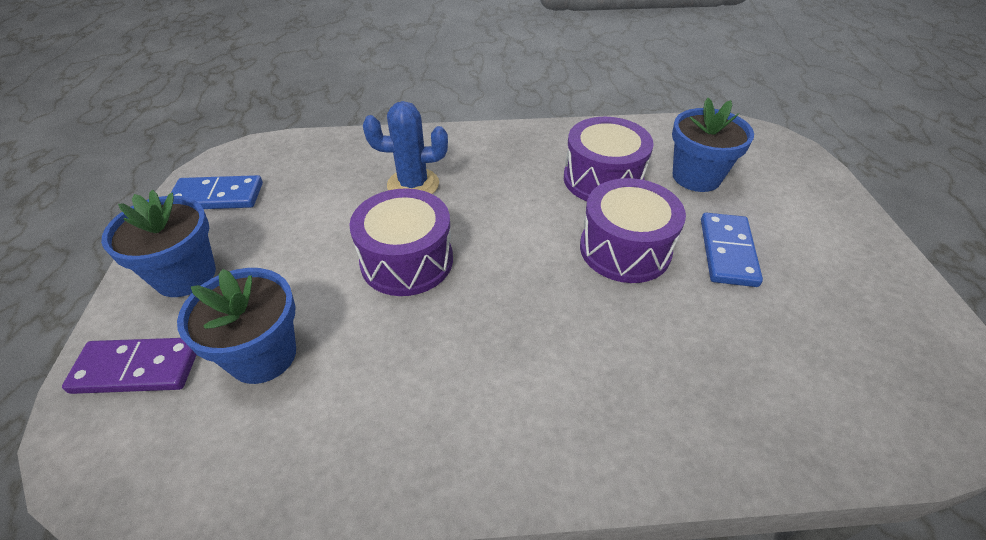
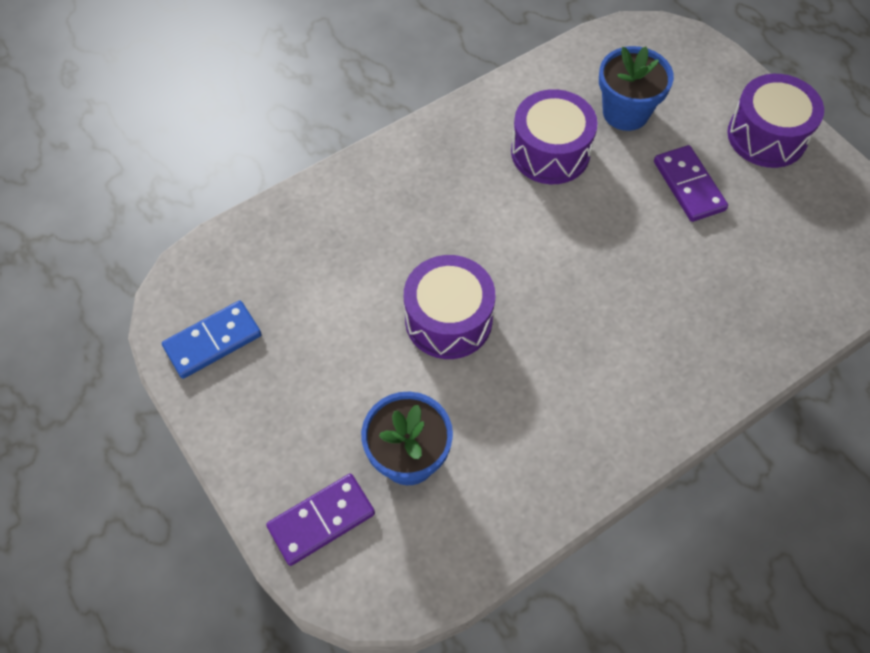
camera: 30 degrees left, 15 degrees up
blue flower pot [101,190,216,297] -> none
blue cactus [363,101,448,194] -> none
purple drum [580,178,686,283] -> purple drum moved to [727,74,824,168]
blue domino [701,213,763,287] -> purple domino [654,145,728,222]

